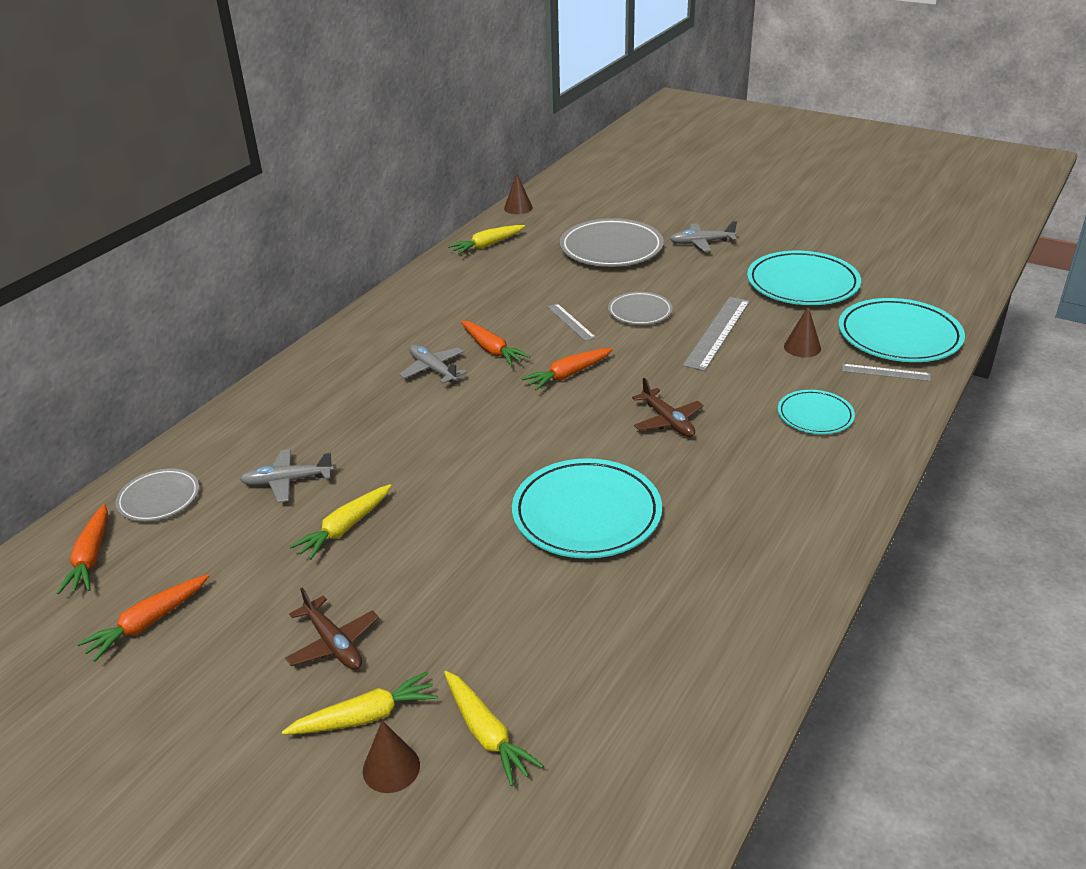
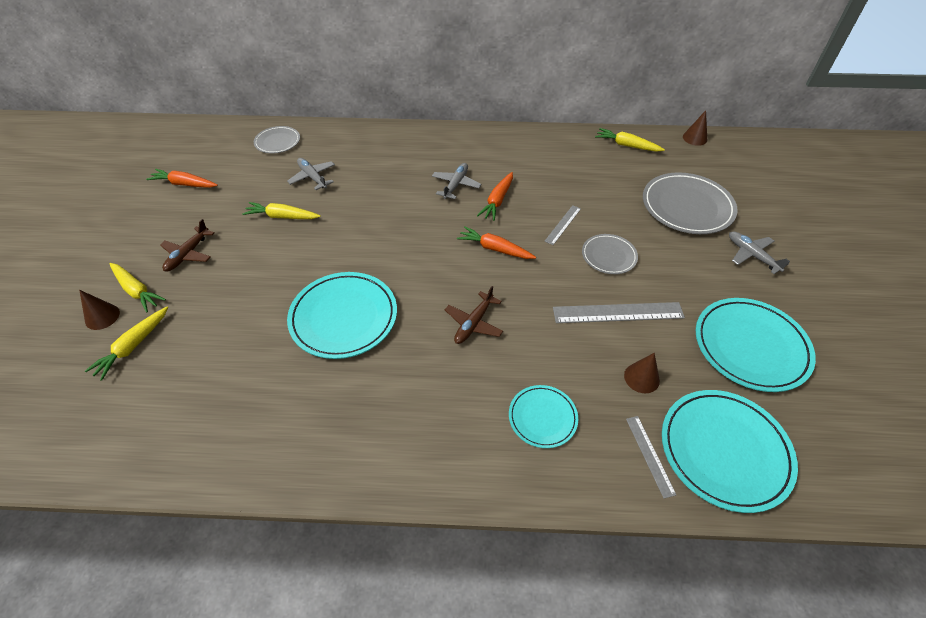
camera: 60 degrees right, 15 degrees up
orange carrot [57,504,108,594] -> none

